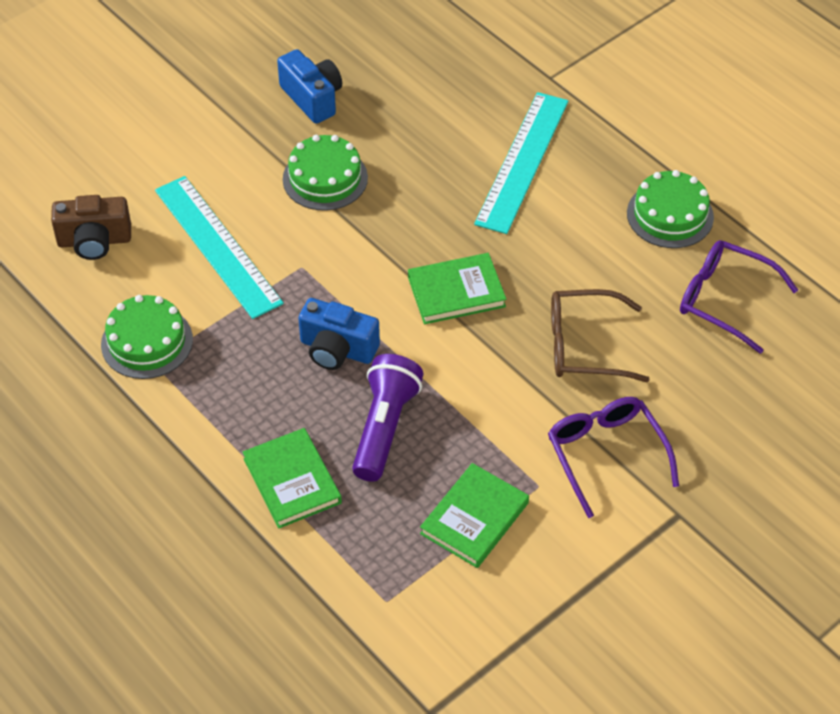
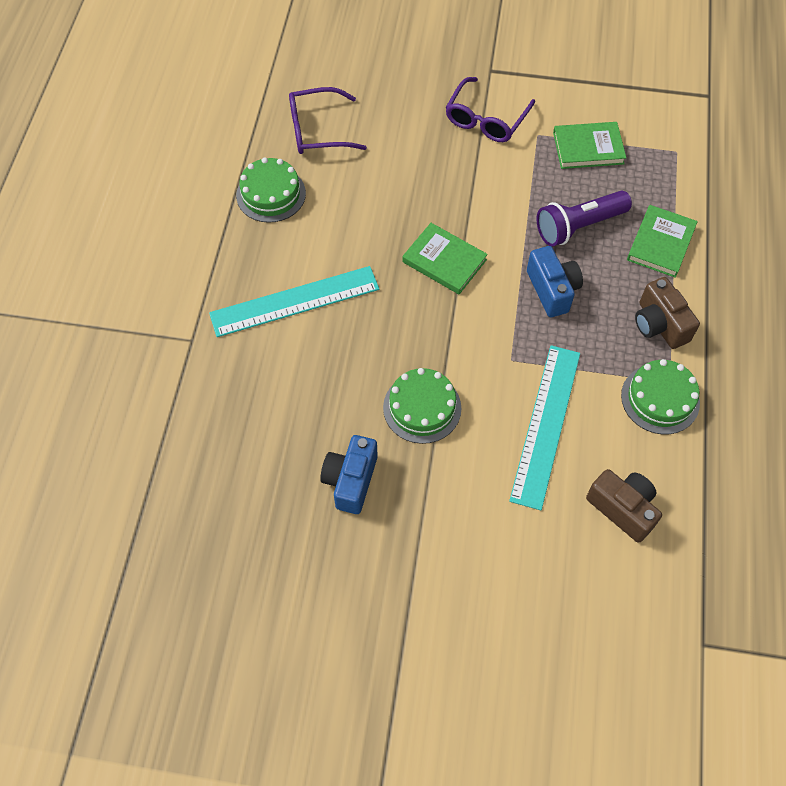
camera: 130 degrees left, 10 degrees up
brown glasses [551,289,650,382] -> none
purple glasses [680,240,798,354] -> purple glasses turned 90 degrees clockwise [289,87,367,154]
none -> brown camera [635,277,700,349]

